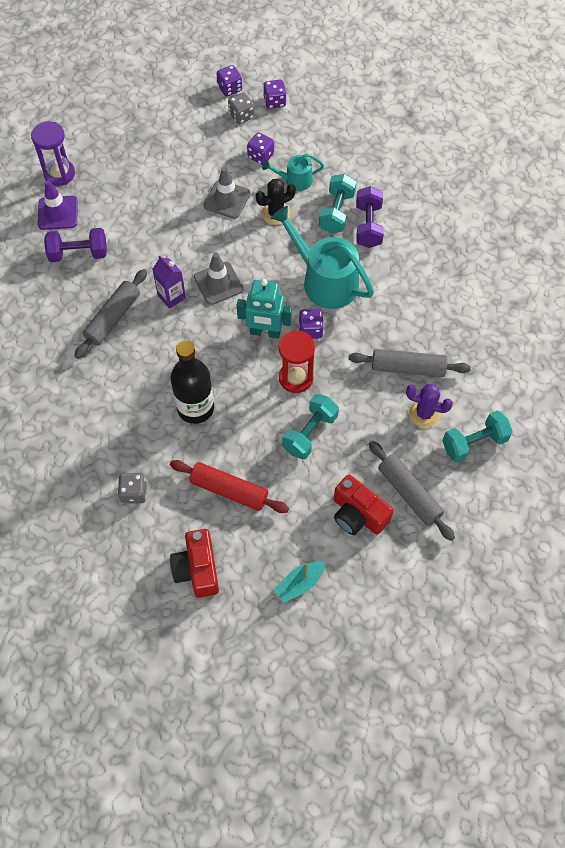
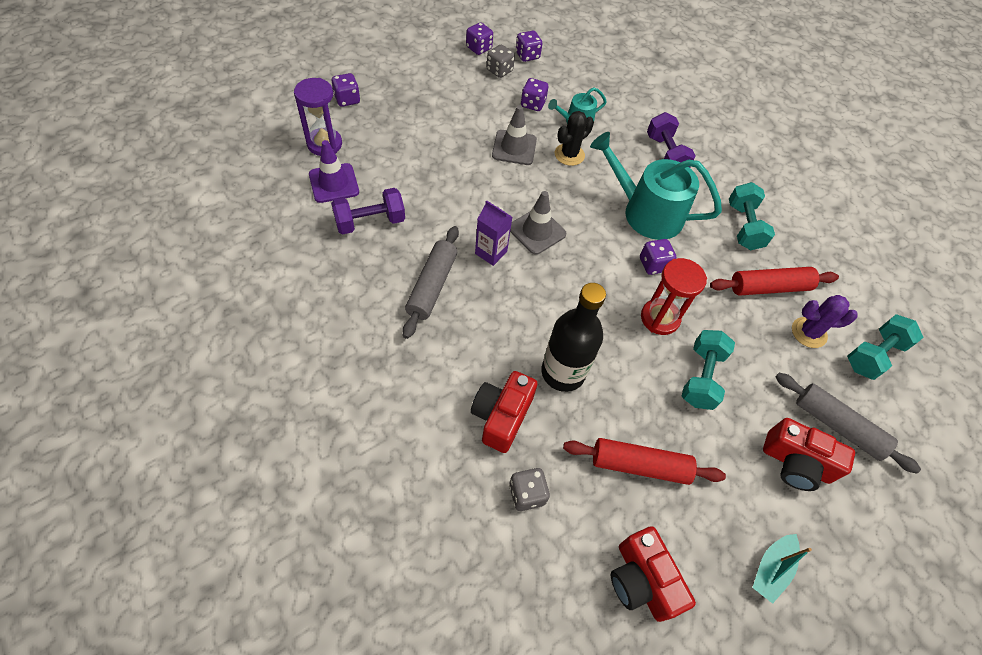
camera: 20 degrees left, 5 degrees down
turquoise robot [237,279,292,339] -> none
turquoise dumbbell [319,174,357,233] -> turquoise dumbbell moved to [729,182,775,250]
grey rolling pin [349,349,471,377] -> red rolling pin [710,267,839,296]
none -> purple dice [332,73,360,107]
none -> red camera [471,371,538,453]

